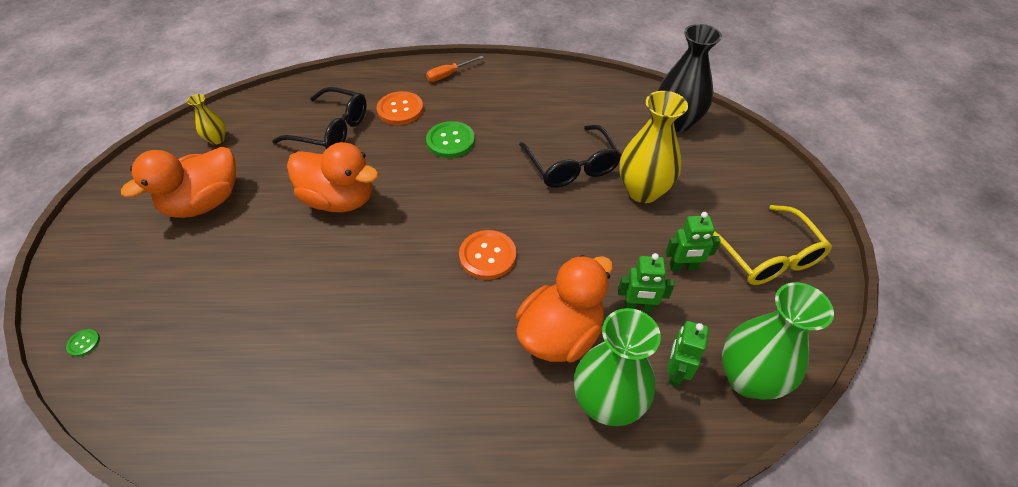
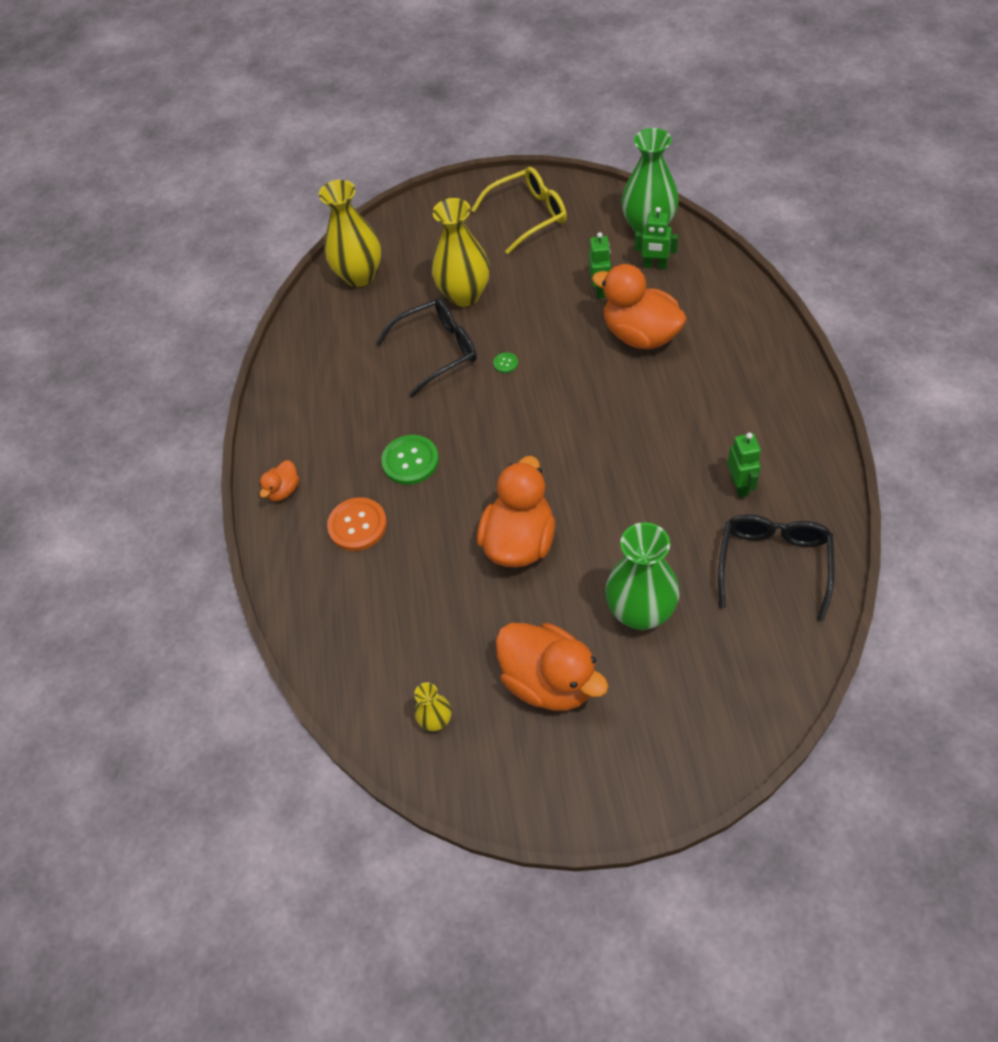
camera: 90 degrees left, 5 degrees up
green button [66,329,100,357] -> green button moved to [493,352,518,373]
black glasses [272,87,367,149] -> black glasses moved to [718,514,835,621]
orange screwdriver [426,56,484,82] -> orange duck [259,460,299,501]
orange button [459,230,516,280] -> none
green vase [574,308,661,426] -> green vase moved to [605,522,680,630]
black vase [658,24,722,132] -> yellow vase [319,180,381,287]
green robot [666,212,721,271] -> green robot moved to [728,433,761,497]

